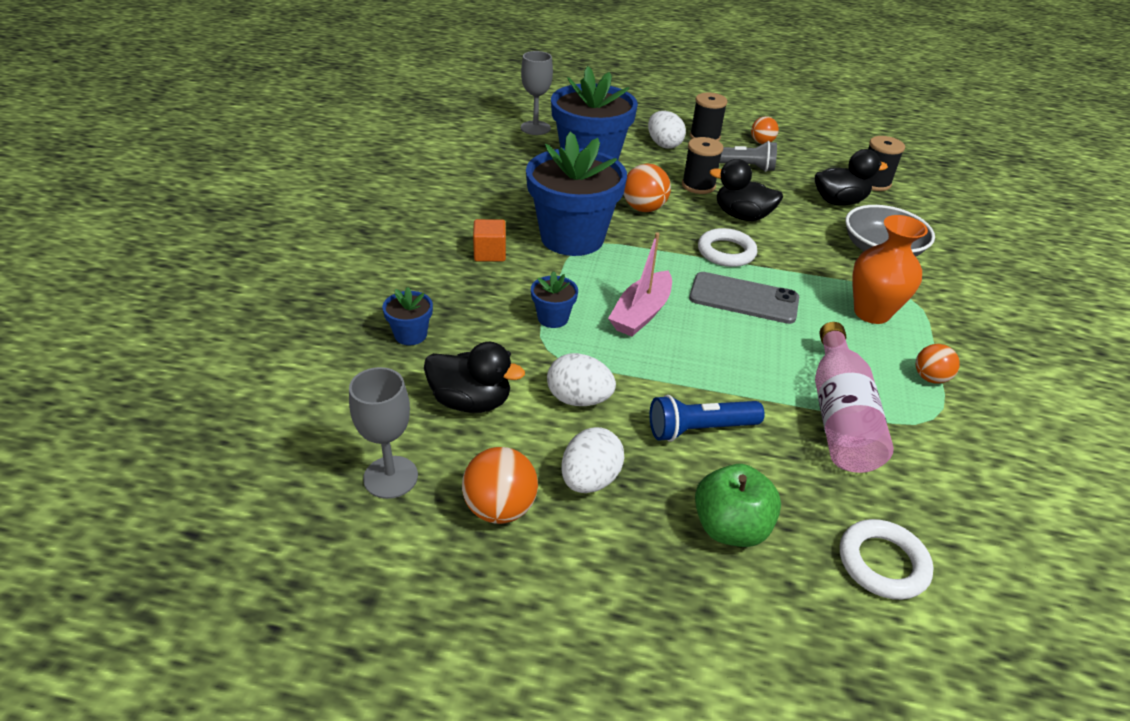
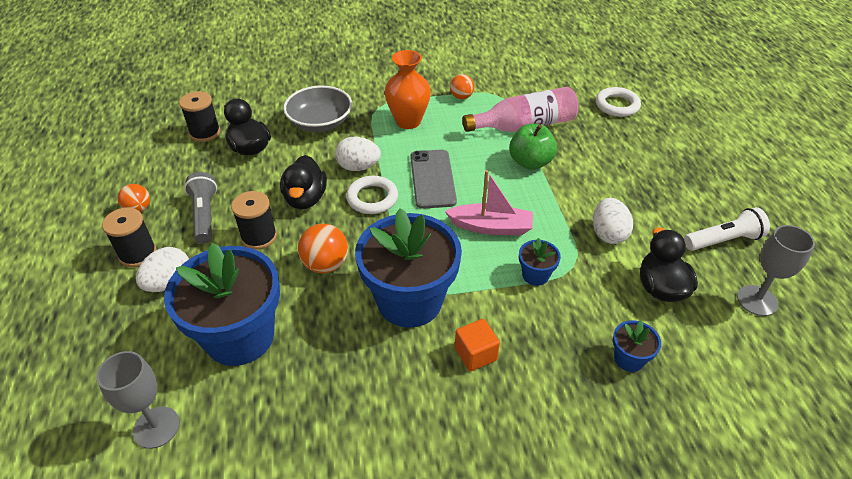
camera: 110 degrees left, 5 degrees up
orange ball [462,447,538,524] -> white flashlight [684,207,770,251]
white egg [561,427,624,493] -> white egg moved to [335,137,381,171]
blue flashlight [650,395,765,442] -> none
green apple [695,464,781,547] -> green apple moved to [509,124,557,170]

